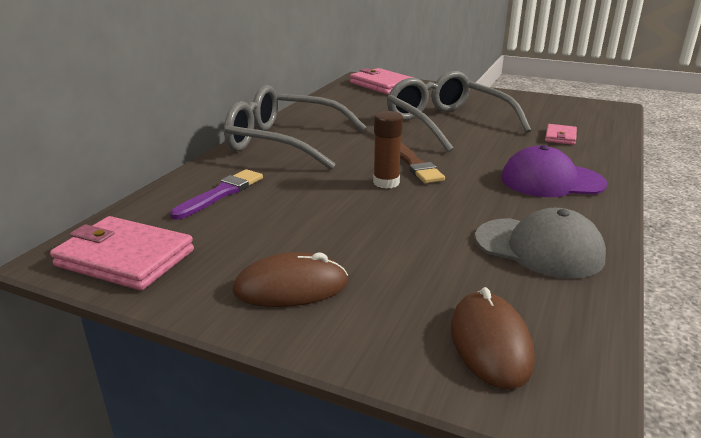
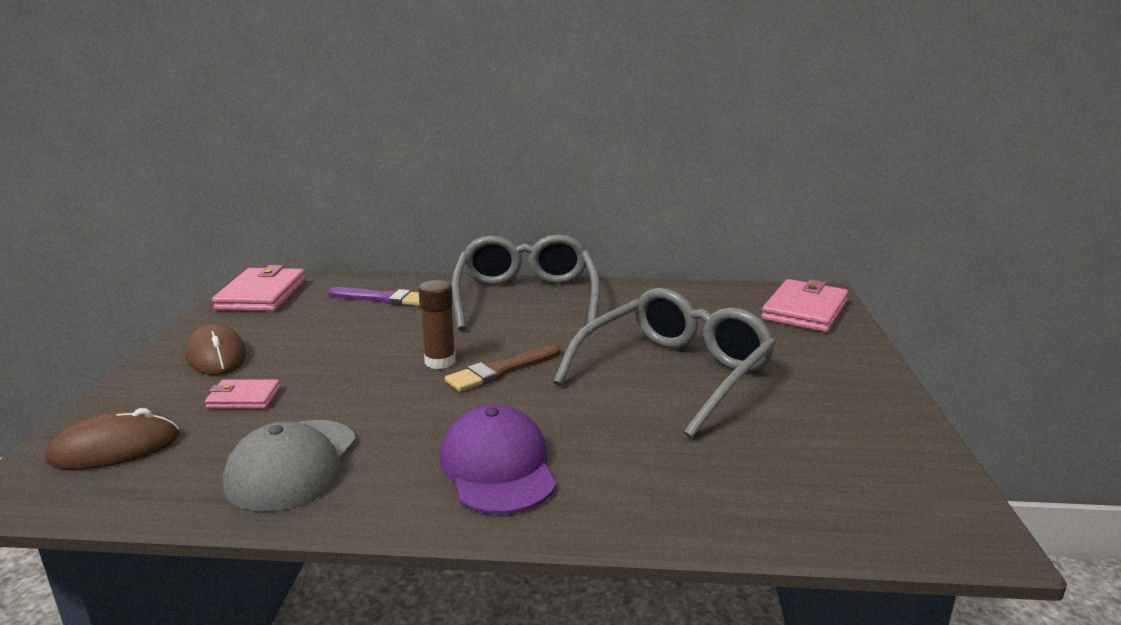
camera: 70 degrees right, 5 degrees down
pink wallet [545,124,577,145] -> pink wallet moved to [205,380,280,408]

